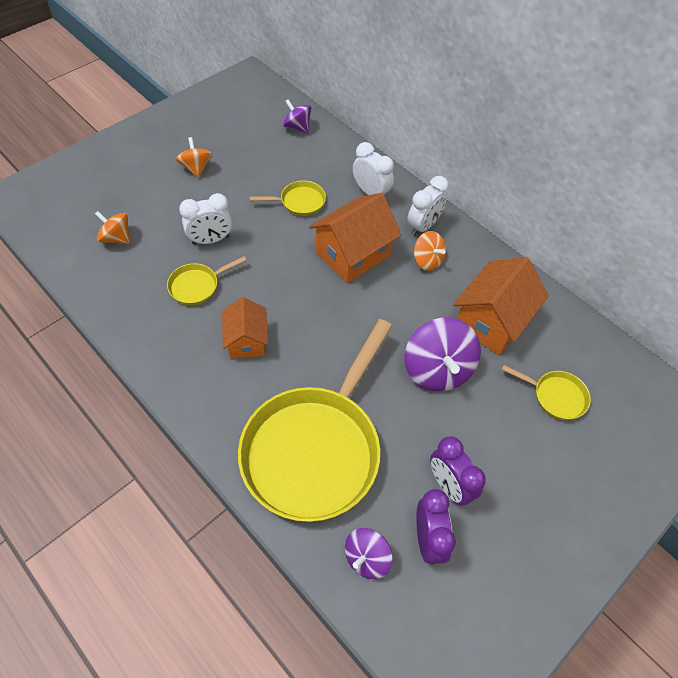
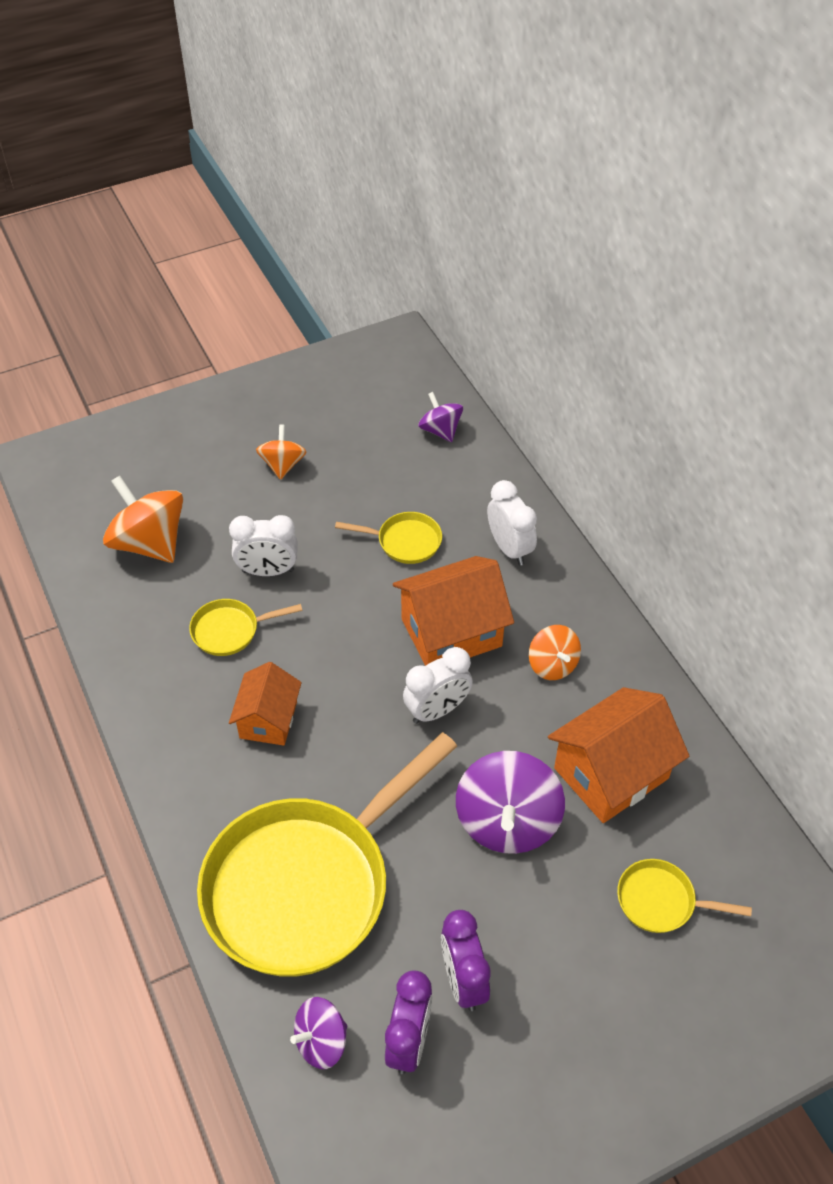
camera: 20 degrees right, 5 degrees down
orange spinning top [95,211,130,244] -> orange spinning top [103,475,183,563], size x1.74
white clock [407,176,449,236] -> white clock moved to [403,647,473,724]
yellow pan [502,365,591,420] -> yellow pan turned 150 degrees clockwise [617,859,752,933]

